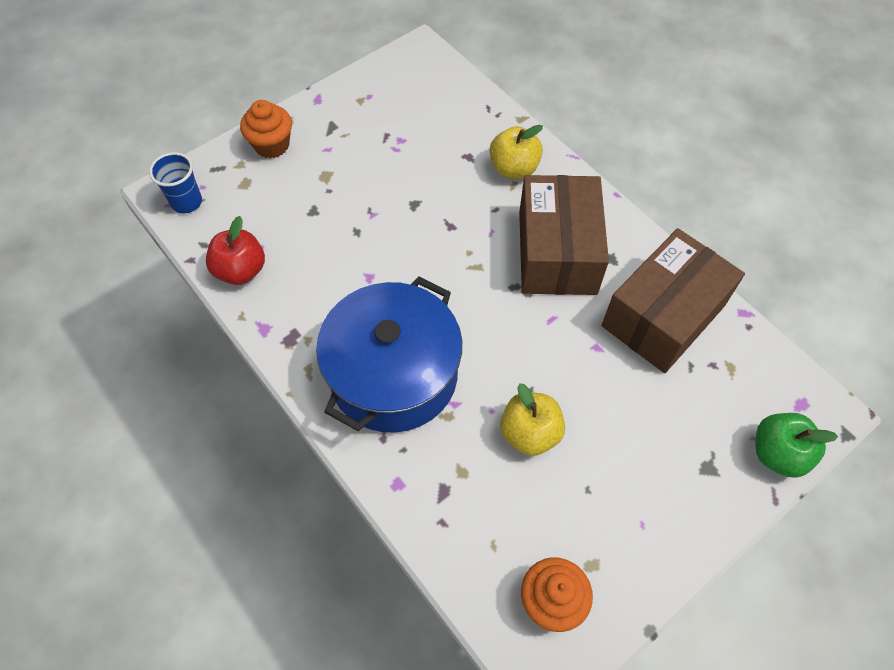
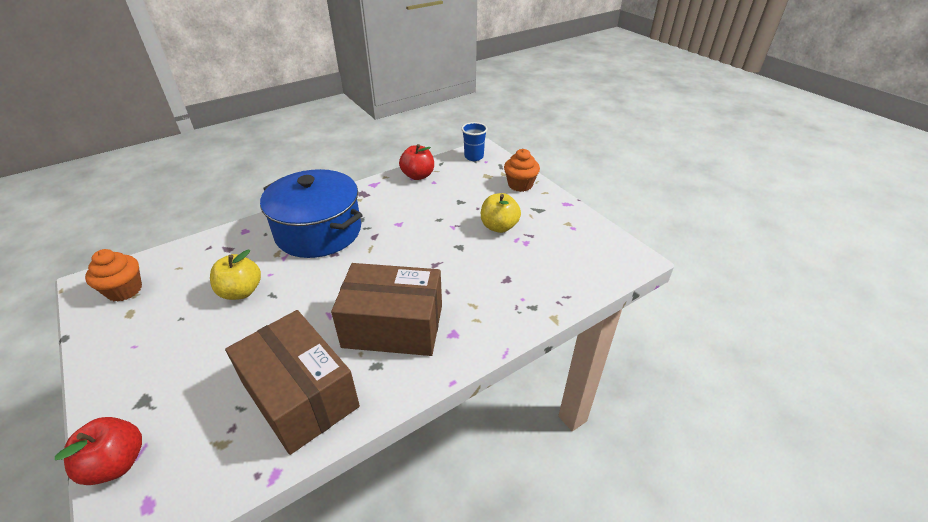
camera: 95 degrees right, 20 degrees down
yellow apple [490,125,543,179] -> yellow apple moved to [481,193,521,233]
green apple [756,413,838,478] -> red apple [55,417,142,485]

